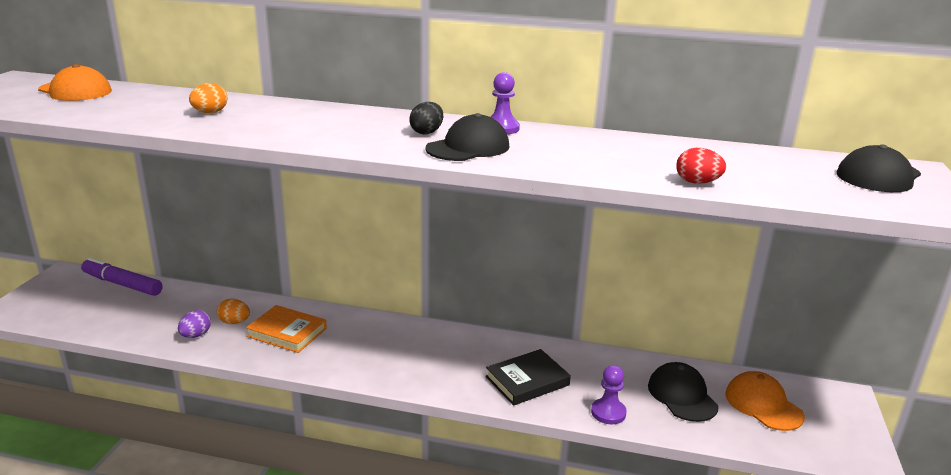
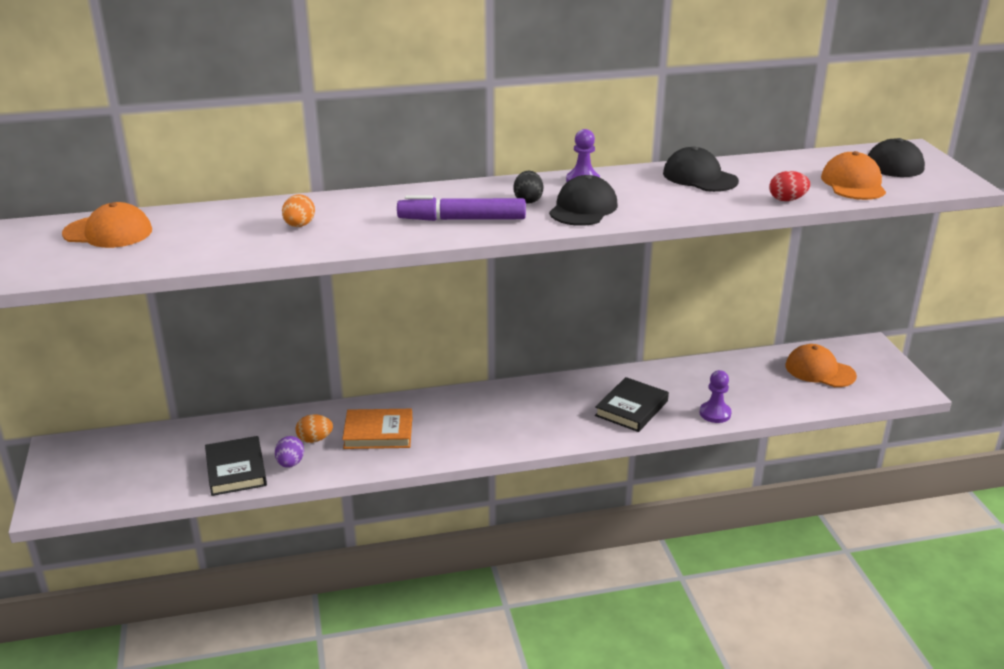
camera: 25 degrees left, 5 degrees up
purple marker [81,258,163,296] -> purple marker moved to [397,195,526,221]
black cap [648,362,719,422] -> black cap moved to [663,146,739,192]
none -> black book [205,436,267,496]
none -> orange cap [821,151,886,200]

